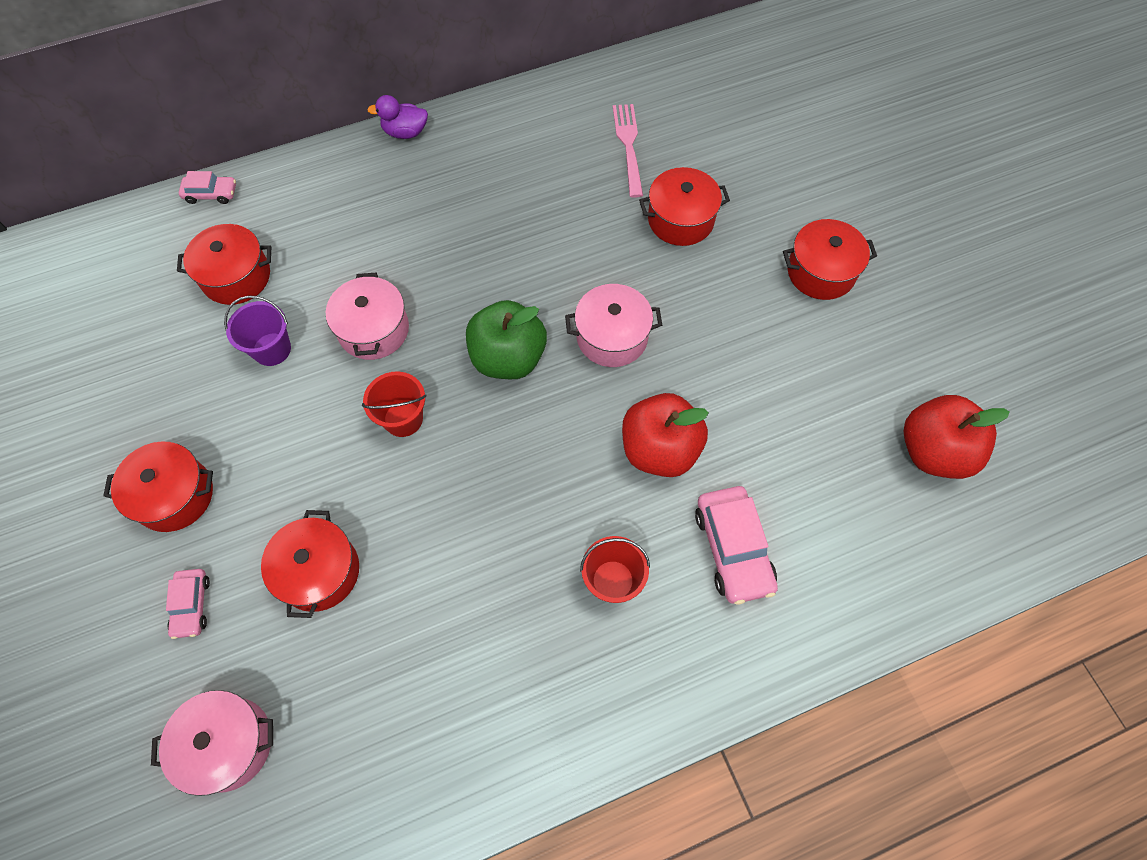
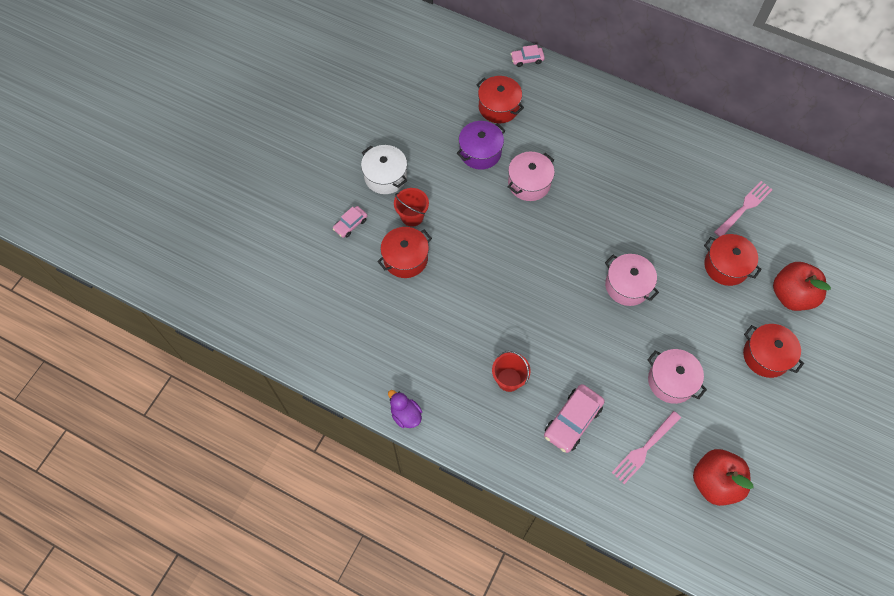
camera: 50 degrees right, 0 degrees up
red pot [103,441,213,532] -> white pot [361,145,407,194]
pink pot [151,690,273,796] -> pink pot moved to [647,349,707,404]
pink car [179,171,236,204] -> pink car turned 120 degrees clockwise [511,45,545,67]
purple bucket [224,296,291,366] -> purple pot [457,121,506,170]
red bucket [362,371,426,437] -> red bucket moved to [394,188,429,227]
purple duck [367,95,428,139] -> purple duck moved to [388,390,422,428]
green apple [466,300,547,379] -> none
red apple [622,393,709,477] -> red apple moved to [773,262,831,311]
none -> pink fork [612,411,681,484]

